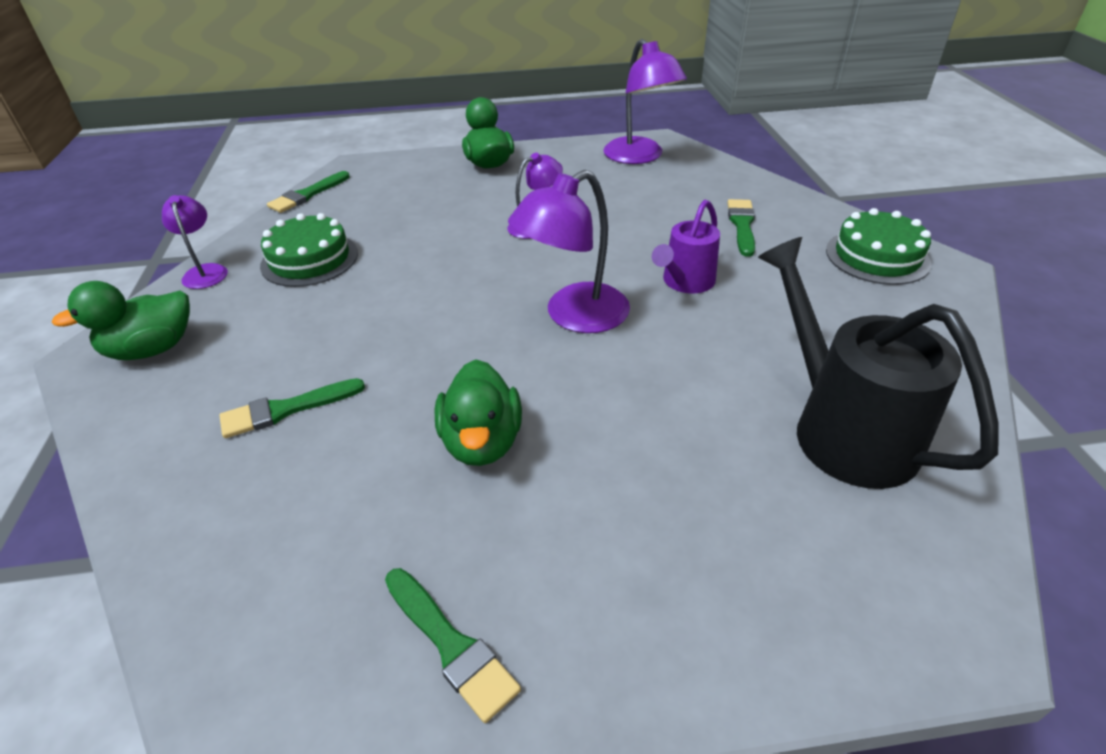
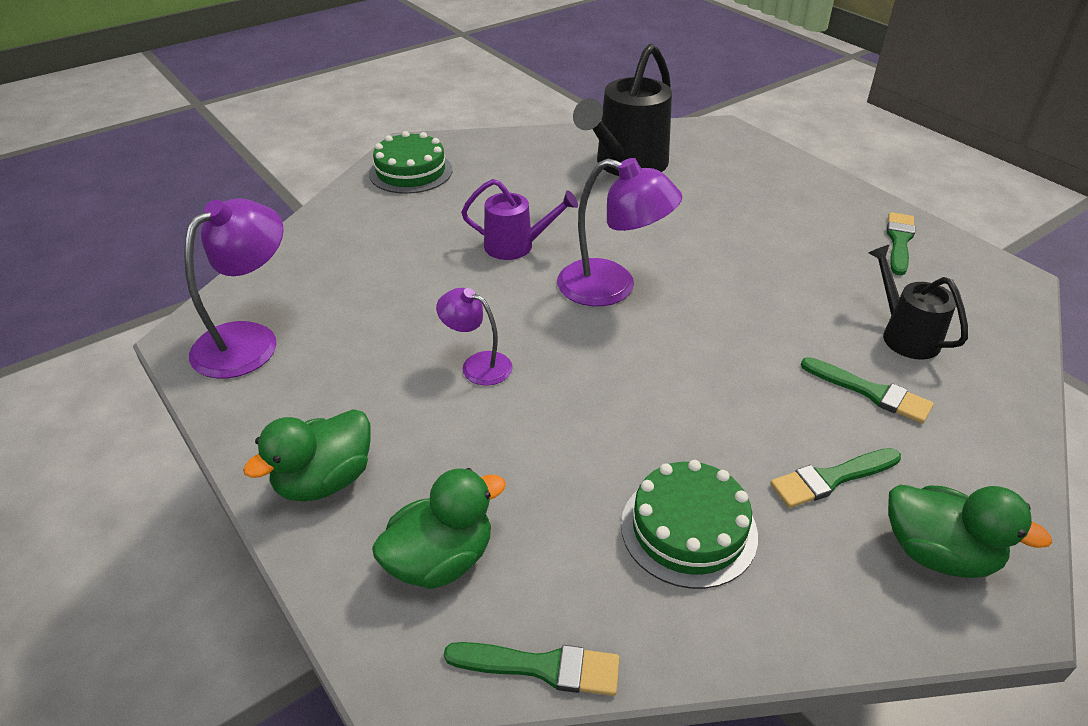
camera: 120 degrees left, 0 degrees up
purple lamp [162,195,228,289] -> none
green duck [434,359,522,466] -> green duck moved to [372,468,506,589]
green brush [727,199,755,257] -> green brush moved to [770,448,901,508]
none -> black watering can [868,244,968,360]

